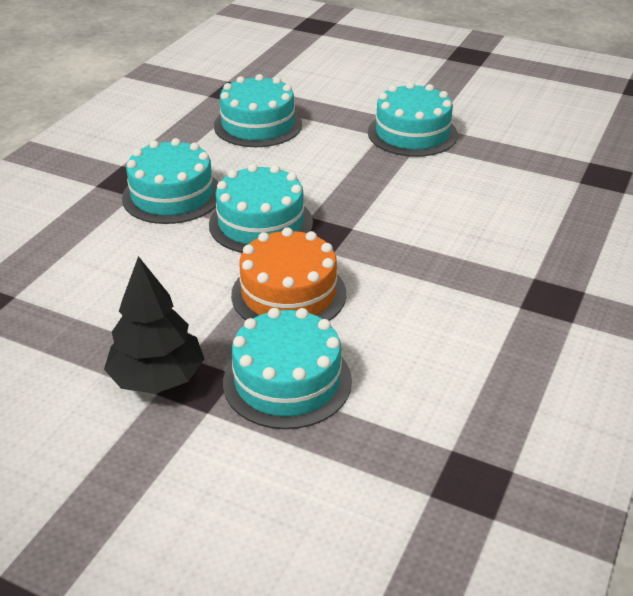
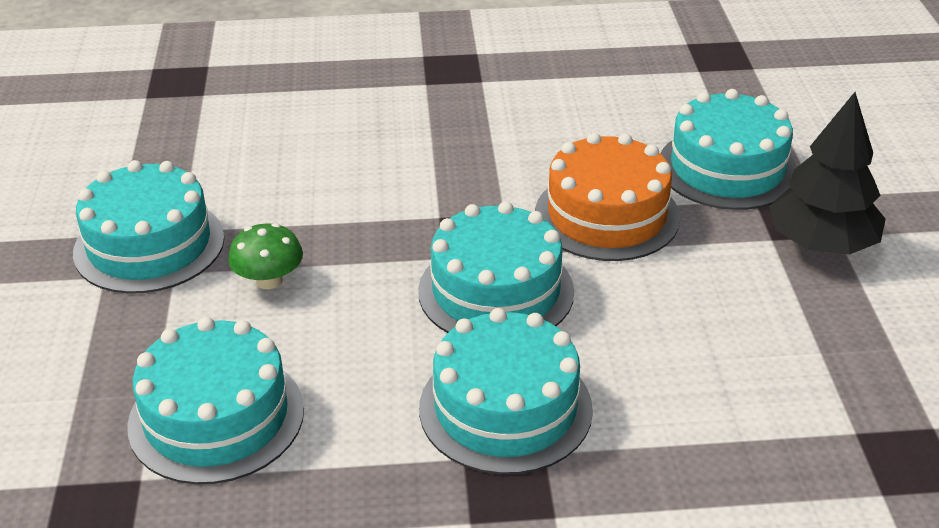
camera: 120 degrees left, 0 degrees up
none -> green mushroom [228,223,303,289]

